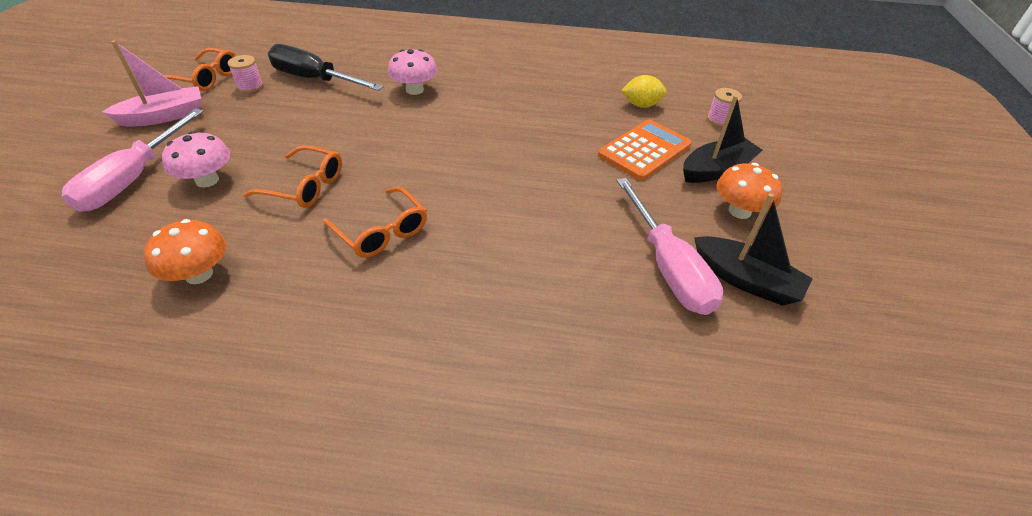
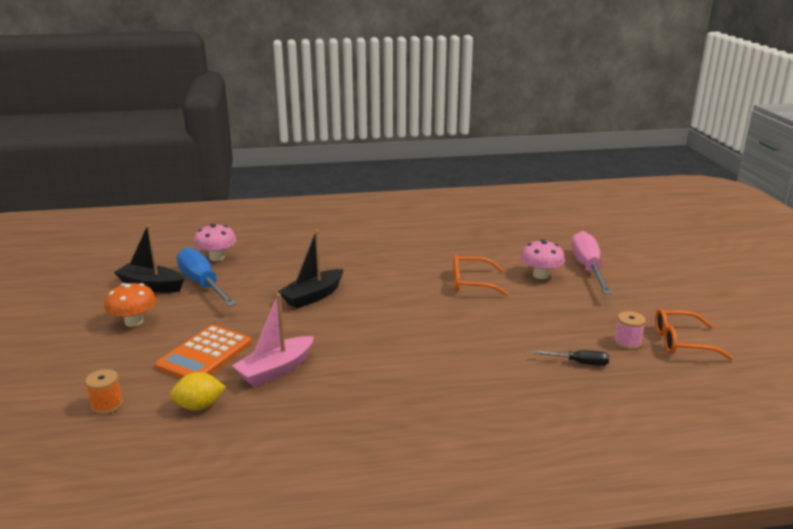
camera: 165 degrees right, 20 degrees down
pink boat [102,40,201,127] -> pink boat moved to [232,293,314,387]
orange mushroom [144,219,226,284] -> none
black screwdriver [268,44,384,91] -> black screwdriver [533,350,609,366], size x0.49
orange glasses [323,187,427,258] -> none
pink mushroom [388,49,437,95] -> pink mushroom moved to [193,224,236,261]
pink screwdriver [616,178,723,315] -> blue screwdriver [177,247,236,307]
black boat [683,95,763,183] -> black boat moved to [278,230,343,309]
pink spool [707,88,742,127] -> orange spool [85,369,123,414]

